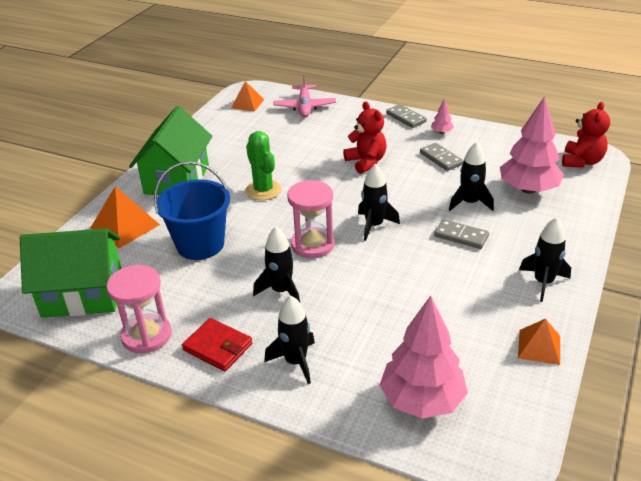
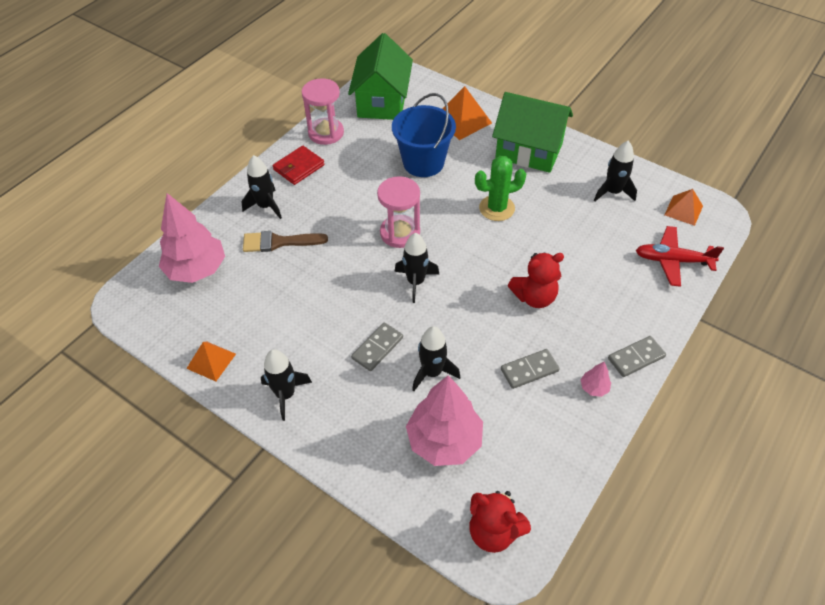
camera: 100 degrees right, 15 degrees up
black rocket [253,227,300,302] -> black rocket moved to [594,141,637,201]
pink plane [274,73,336,117] -> red plane [636,226,724,287]
none -> brown brush [243,231,328,252]

